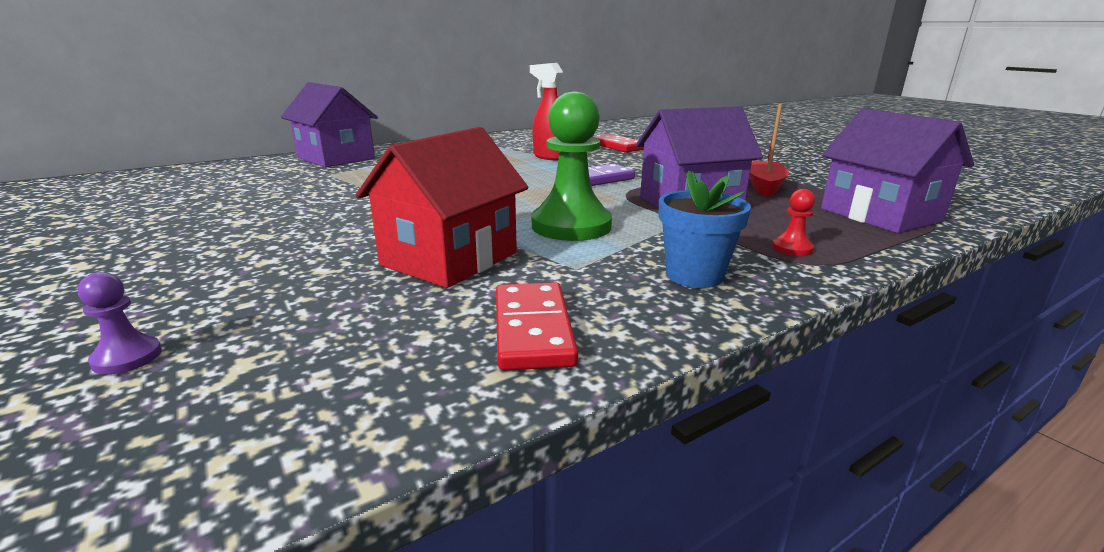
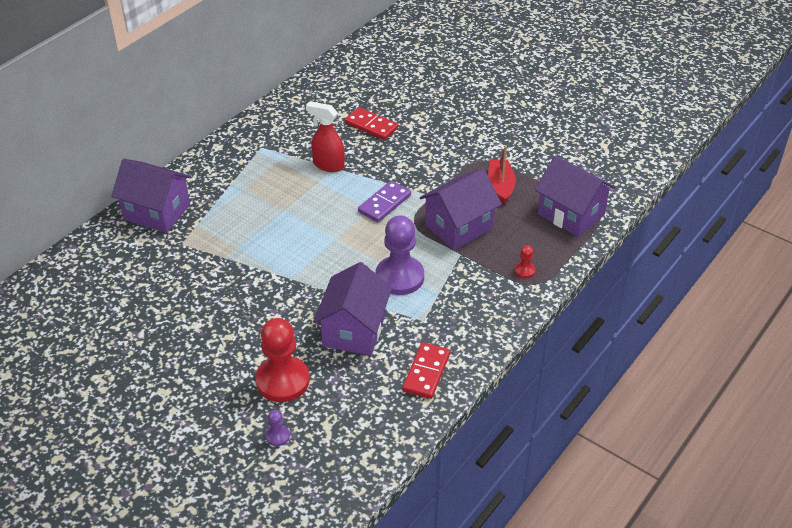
camera: 20 degrees left, 20 degrees up
red house [355,127,528,288] -> purple house [313,262,392,356]
red domino [496,282,578,371] -> red domino turned 45 degrees clockwise [402,342,450,399]
green pawn [532,91,612,241] -> purple pawn [376,215,424,295]
blue flower pot [659,171,751,288] -> none
none -> red pawn [255,318,310,402]

